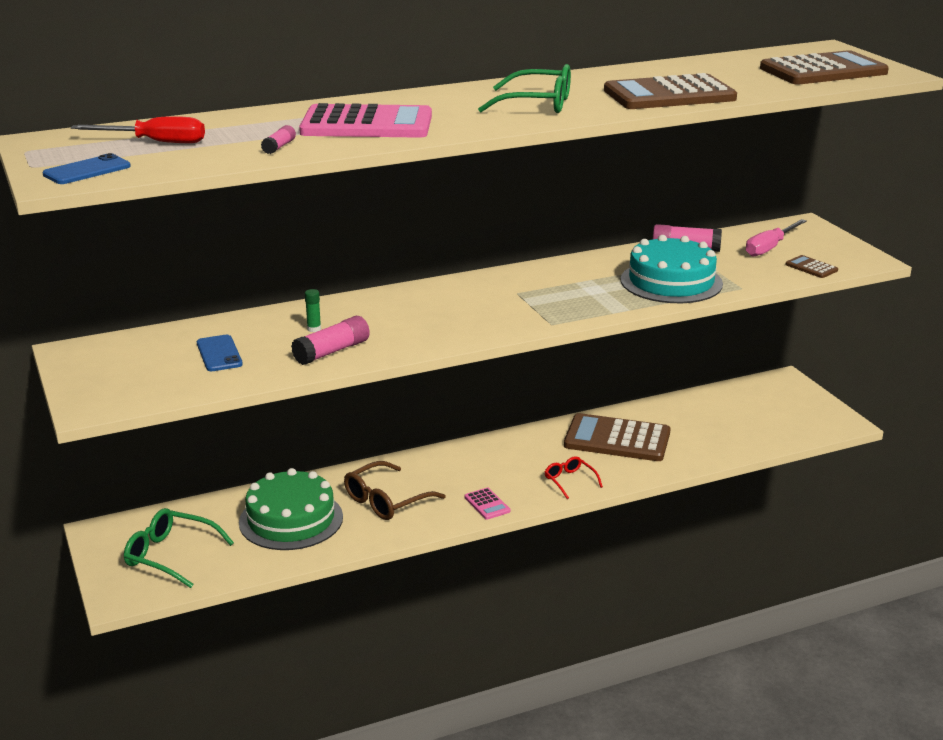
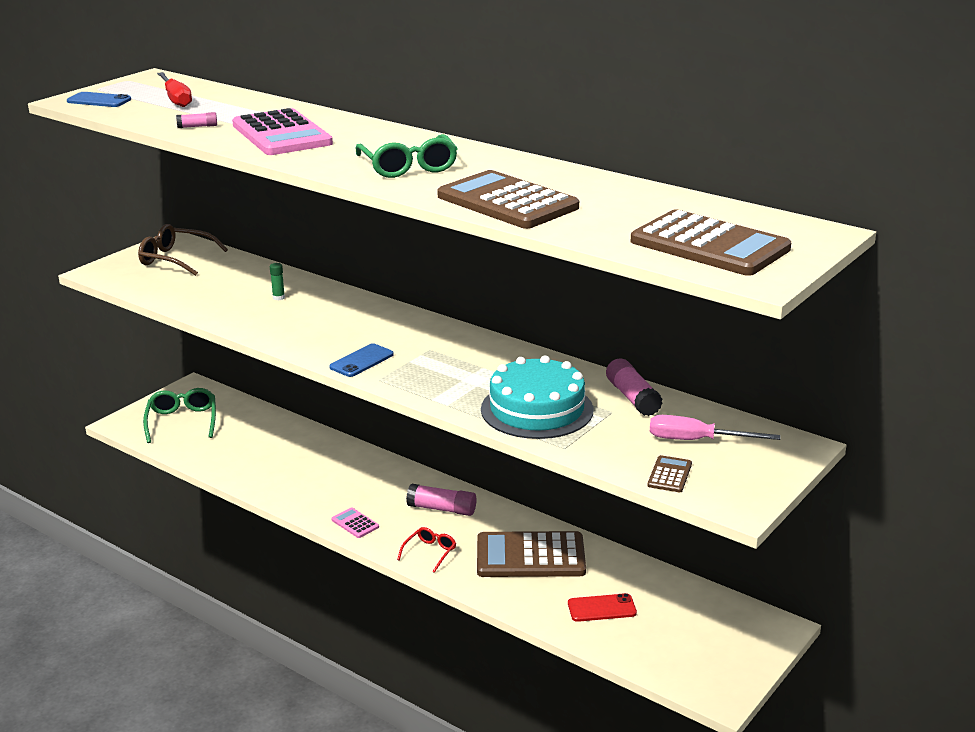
camera: 60 degrees right, 0 degrees up
blue phone [197,335,243,371] -> blue phone moved to [329,343,394,377]
green cake [239,468,343,550] -> none
pink glue stick [291,316,370,365] -> pink glue stick moved to [406,484,477,516]
brown glasses [344,461,446,520] -> brown glasses moved to [138,224,228,276]
pink calculator [464,488,510,520] -> pink calculator turned 105 degrees clockwise [332,508,379,538]
brown calculator [564,413,670,461] -> brown calculator turned 75 degrees counterclockwise [477,531,586,577]
none -> red phone [568,593,637,622]

